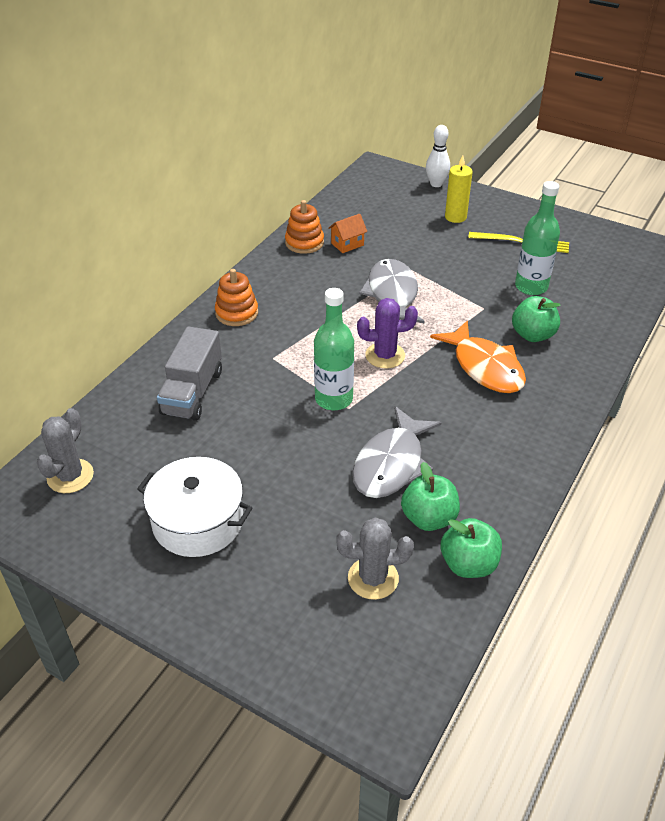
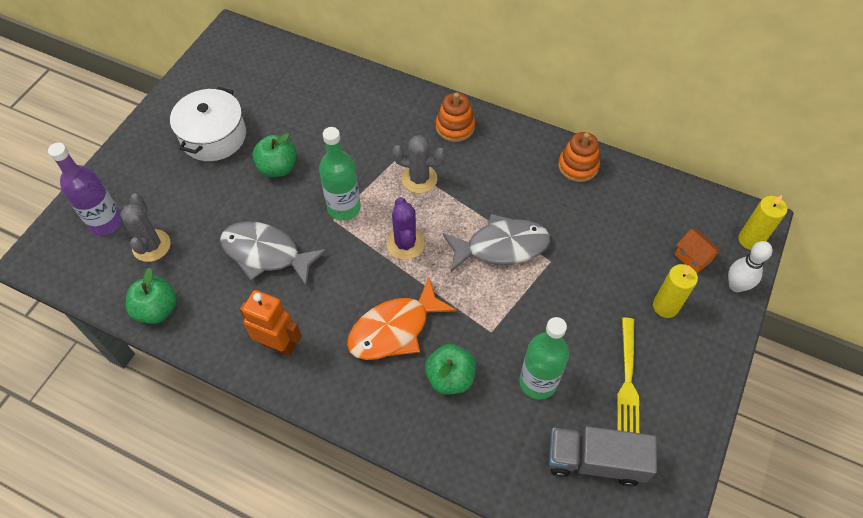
camera: 85 degrees right, 15 degrees up
grey cactus [37,408,94,493] -> grey cactus moved to [392,135,446,193]
grey truck [157,326,222,421] -> grey truck moved to [548,426,657,487]
orange house [328,214,367,253] -> orange house moved to [675,229,721,273]
green apple [401,462,460,531] -> green apple moved to [253,133,297,177]
none -> purple bottle [48,143,122,236]
none -> orange robot [240,290,302,356]
none -> yellow candle [738,195,787,250]

